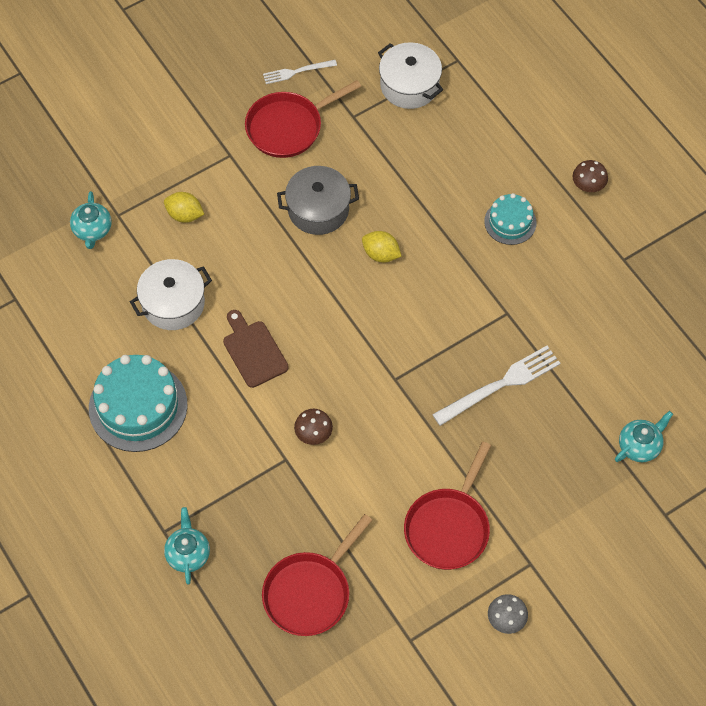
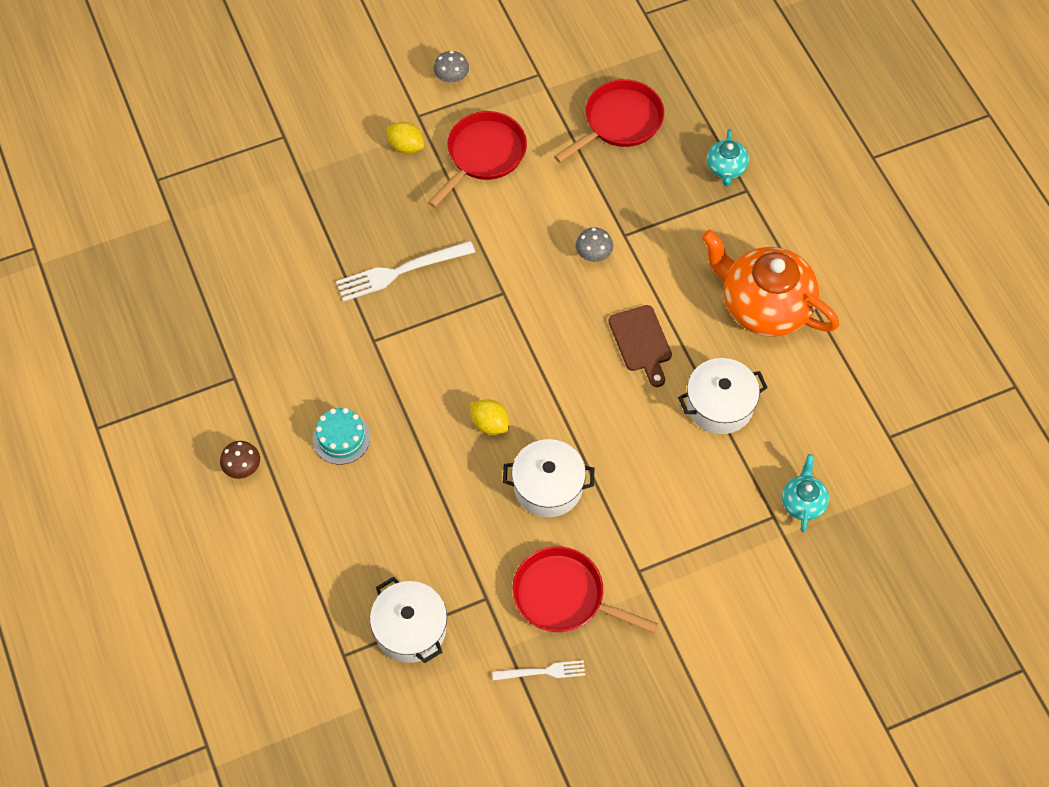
camera: 170 degrees left, 0 degrees up
turquoise cake [89,355,188,452] -> orange teapot [702,230,839,336]
yellow lemon [164,192,204,223] -> yellow lemon moved to [386,122,424,154]
red pan [245,80,361,158] -> red pan turned 135 degrees counterclockwise [513,546,658,633]
grey pot [277,166,359,235] -> white pot [503,439,595,517]
brown mushroom [294,409,333,445] -> grey mushroom [576,227,613,262]
turquoise teapot [615,411,673,462] -> none

